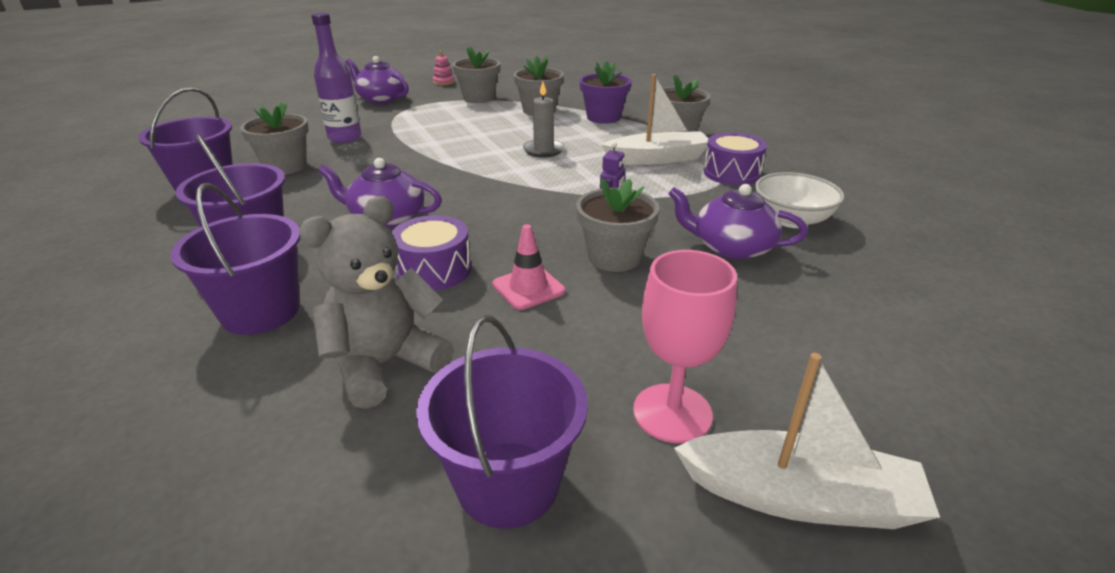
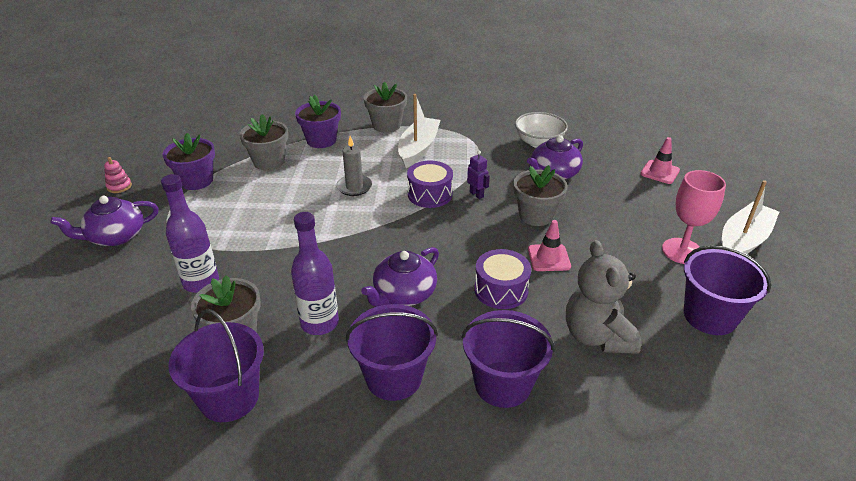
camera: 60 degrees left, 5 degrees up
grey flower pot [453,47,501,103] -> purple flower pot [162,133,215,190]
purple drum [704,132,767,185] -> purple drum moved to [407,160,453,208]
none -> purple bottle [291,212,339,335]
none -> pink traffic cone [640,137,680,184]

